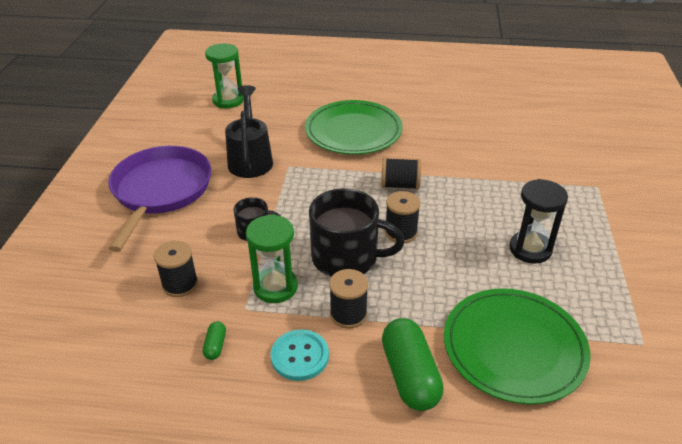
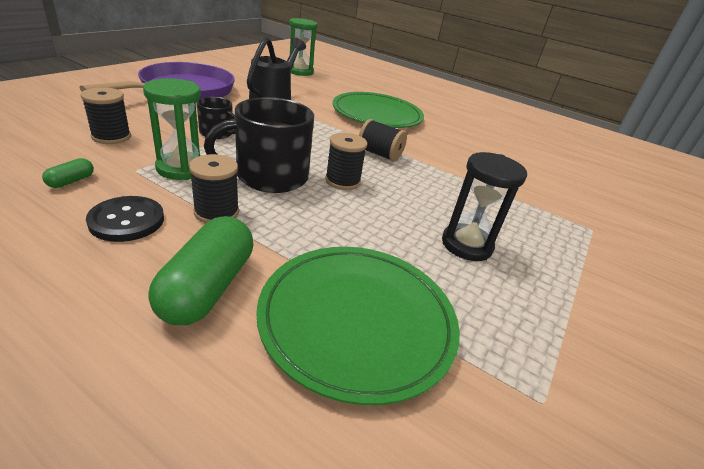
camera: 20 degrees right, 5 degrees down
turquoise button [271,329,329,381] -> black button [86,196,164,242]
black mug [309,188,405,277] -> black mug turned 120 degrees clockwise [204,97,314,193]

